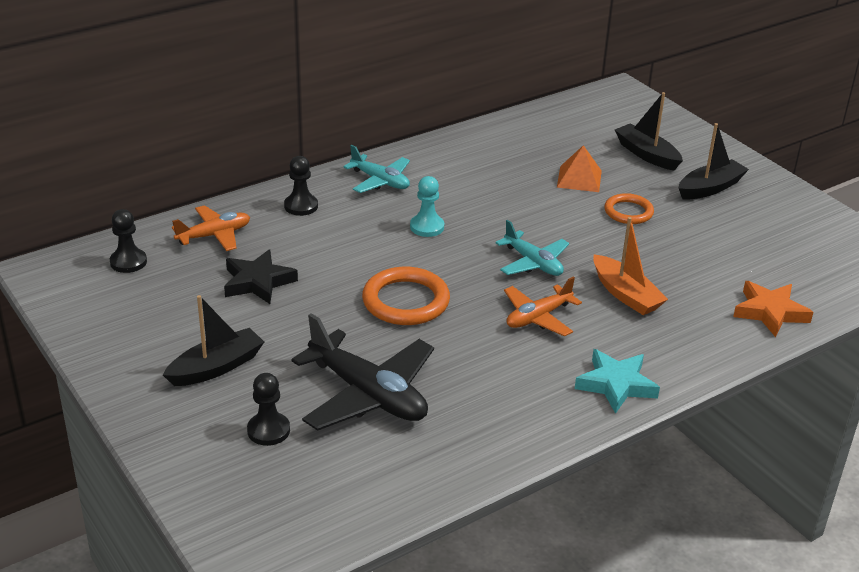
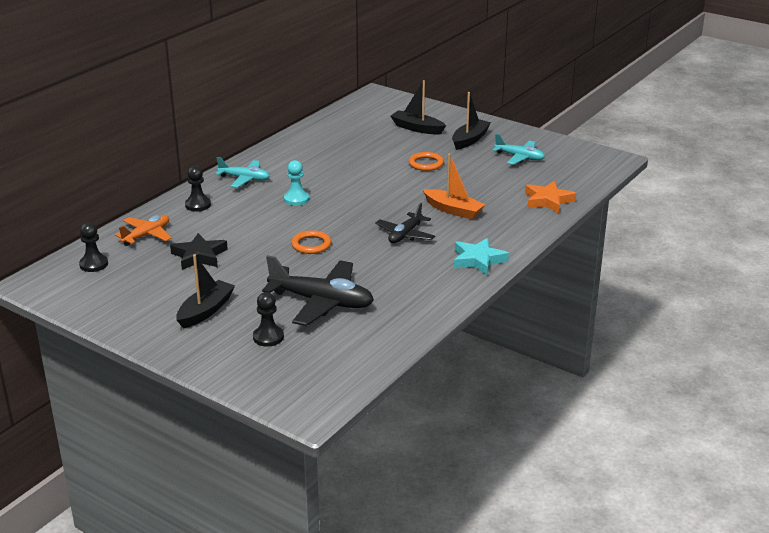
camera: 20 degrees left, 5 degrees down
orange ring [362,267,450,325] -> orange ring [291,230,331,254], size x0.63
turquoise plane [495,220,569,276] -> turquoise plane moved to [493,134,545,165]
orange plane [504,276,582,337] -> black plane [375,203,435,243]
orange pyramid [557,145,602,192] -> none

